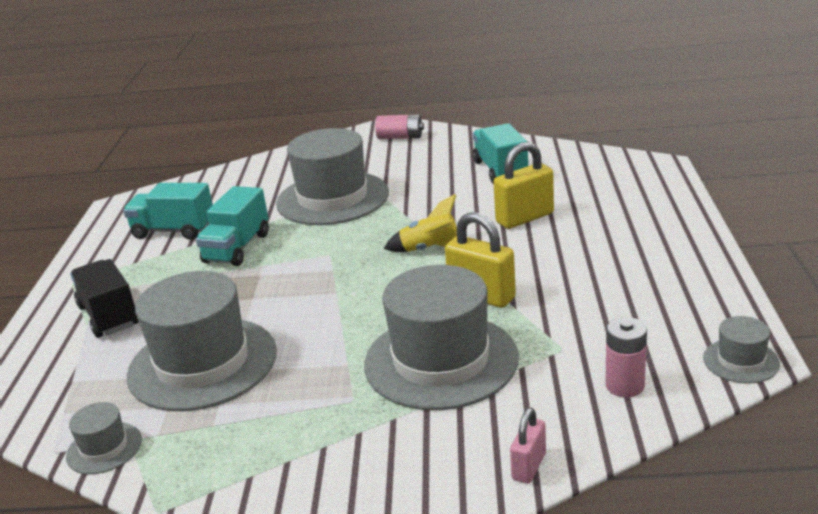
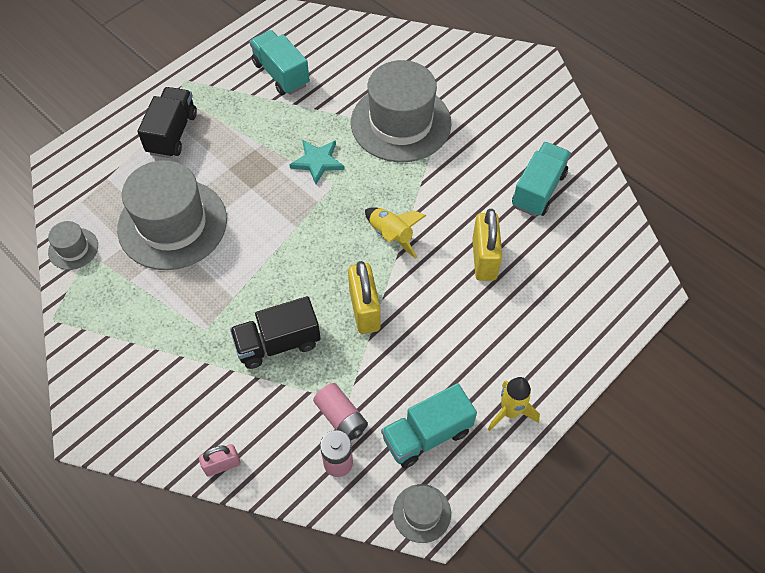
camera: 40 degrees right, 30 degrees up
turquoise truck [196,186,269,266] -> turquoise truck moved to [381,383,477,468]
grey hat [364,265,519,410] -> black truck [230,296,321,369]
pink battery [375,114,424,139] -> pink battery moved to [313,383,368,440]
yellow padlock [493,142,554,229] -> yellow padlock turned 75 degrees clockwise [472,209,502,281]
none -> turquoise star [289,140,345,184]
none -> yellow rocket [488,377,540,431]

